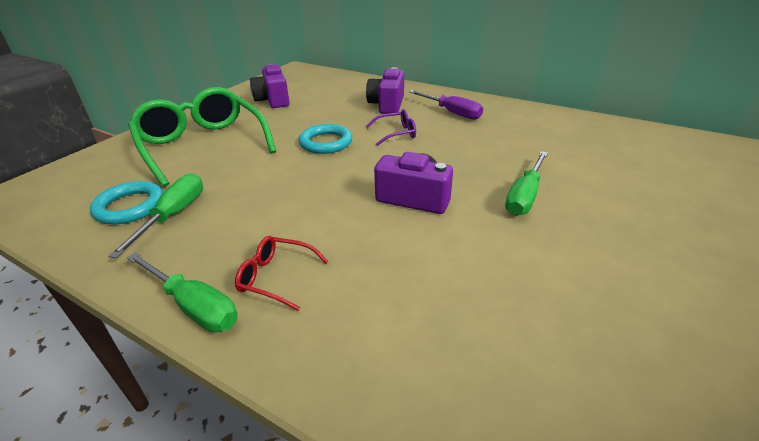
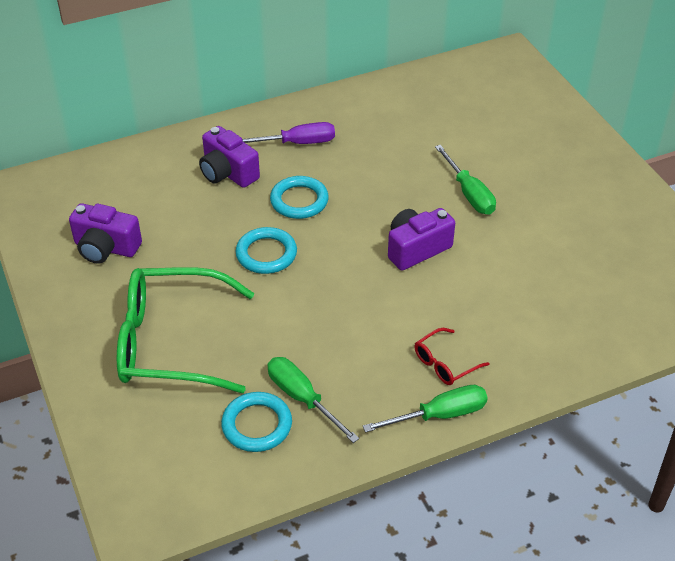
camera: 55 degrees left, 10 degrees up
purple glasses [366,109,416,146] -> turquoise ring [270,176,329,219]

